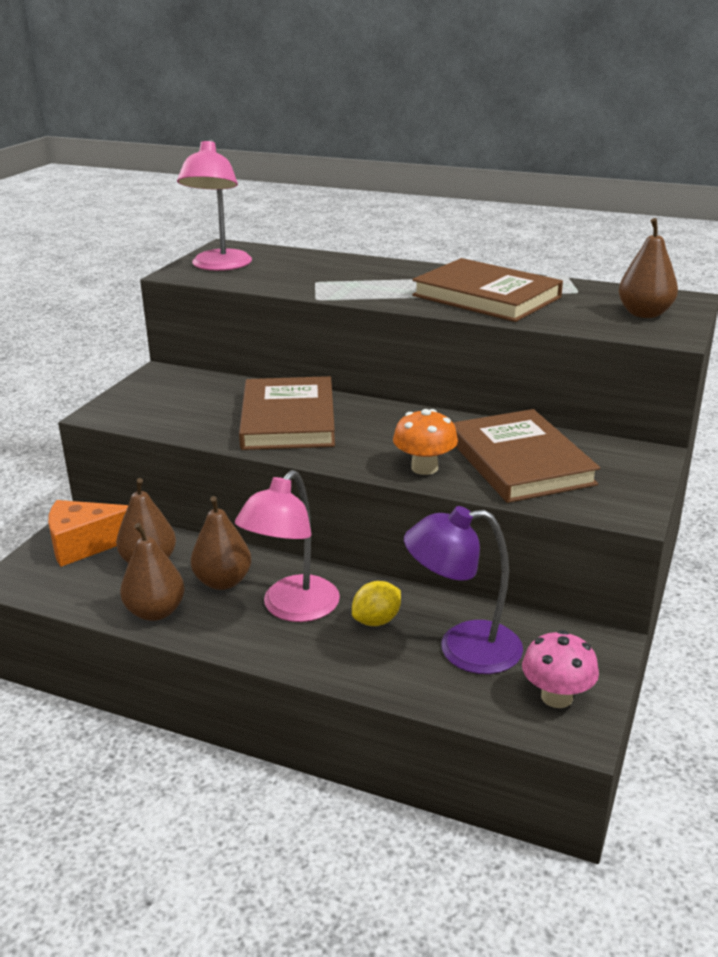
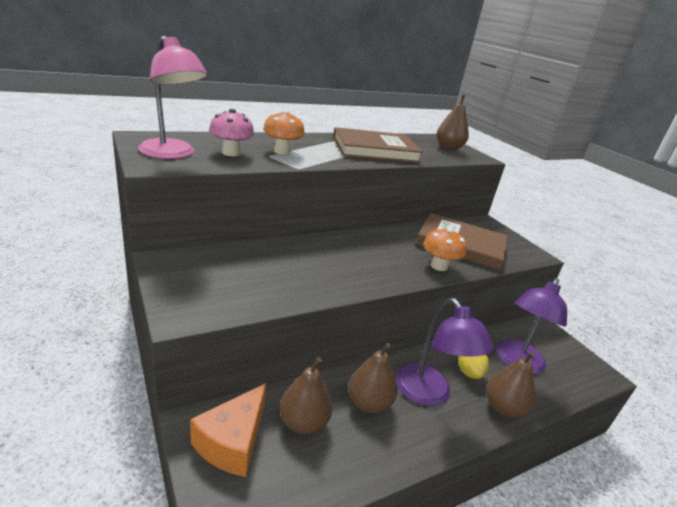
camera: 55 degrees left, 0 degrees up
brown pear [120,523,185,621] -> brown pear moved to [486,351,536,418]
pink lamp [235,470,340,622] -> purple lamp [396,298,494,406]
brown book [239,376,335,450] -> none
pink mushroom [522,630,599,708] -> pink mushroom moved to [209,109,254,156]
none -> orange mushroom [263,110,305,155]

